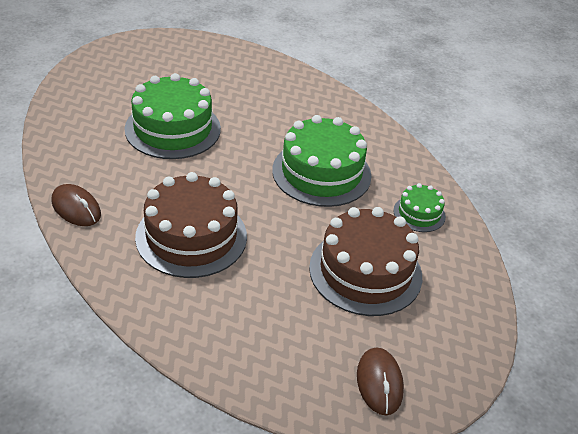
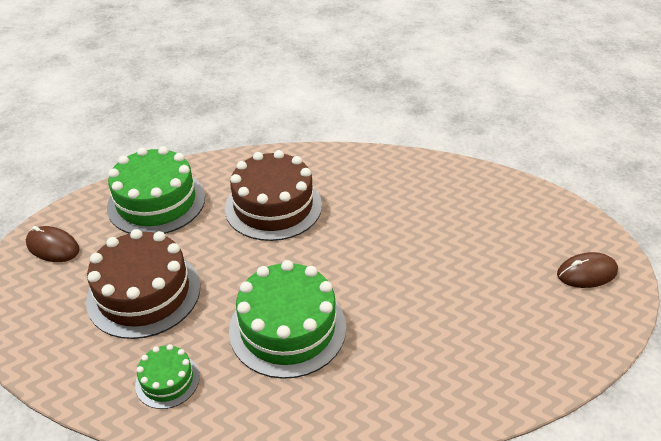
camera: 125 degrees right, 0 degrees up
brown mouse [51,184,101,226] -> brown mouse moved to [557,252,618,288]
green cake [124,73,221,159] -> green cake moved to [107,146,205,234]

